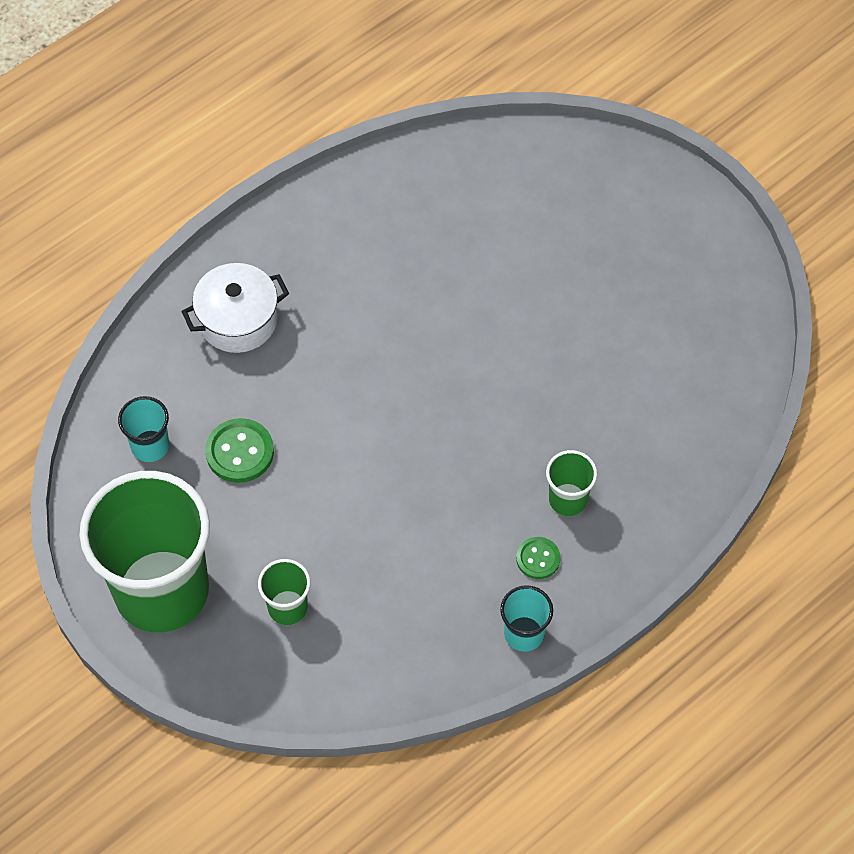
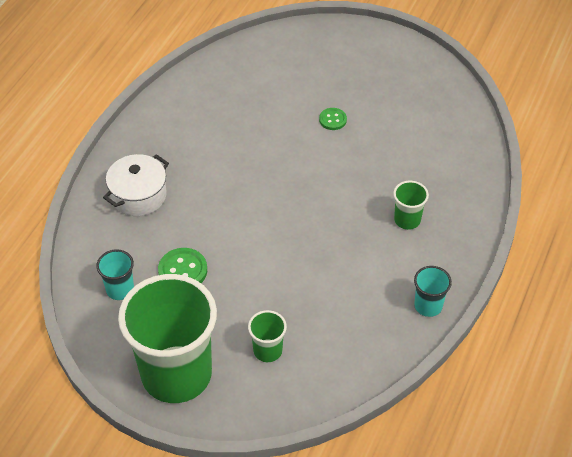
camera: 25 degrees left, 10 degrees down
green button [516,537,560,579] -> green button moved to [319,108,347,130]

